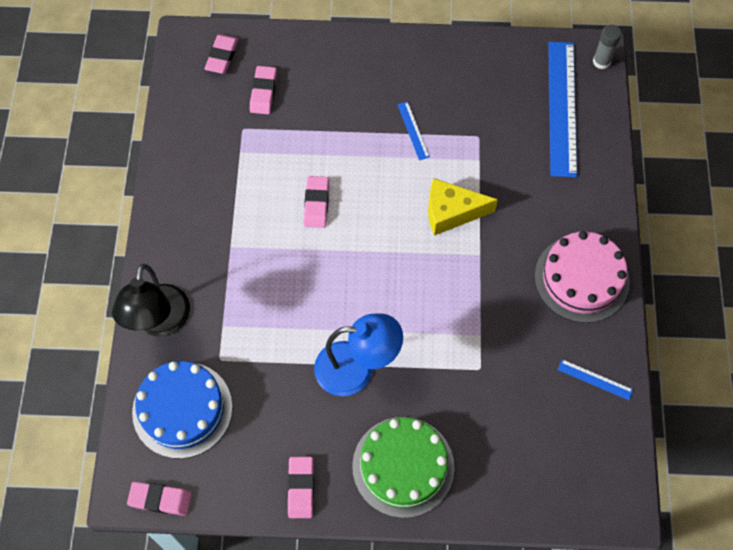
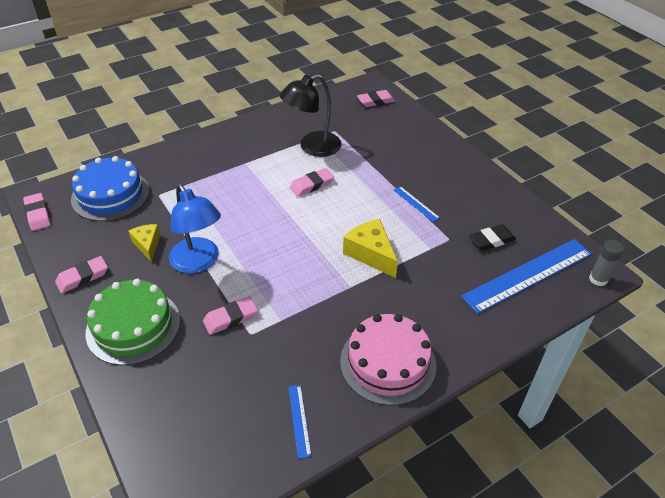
camera: 55 degrees right, 20 degrees down
black lamp [112,264,190,337] -> black lamp moved to [280,74,341,157]
pink eraser [250,66,277,114] -> pink eraser moved to [203,297,258,335]
blue ruler [397,101,430,160] -> blue ruler turned 75 degrees counterclockwise [394,186,440,222]
none -> yellow cheese [128,224,160,262]
none -> black eraser [469,224,516,251]

